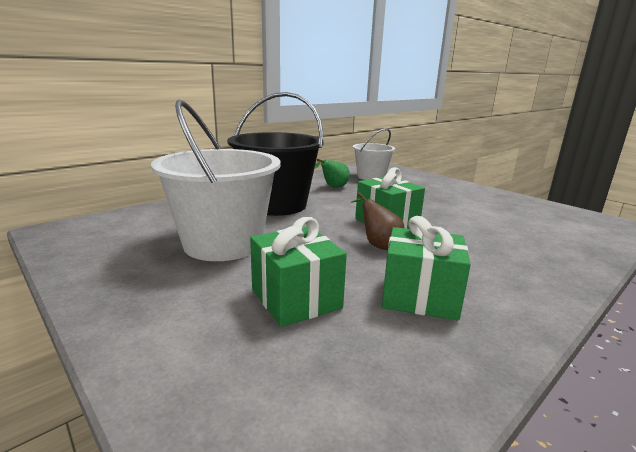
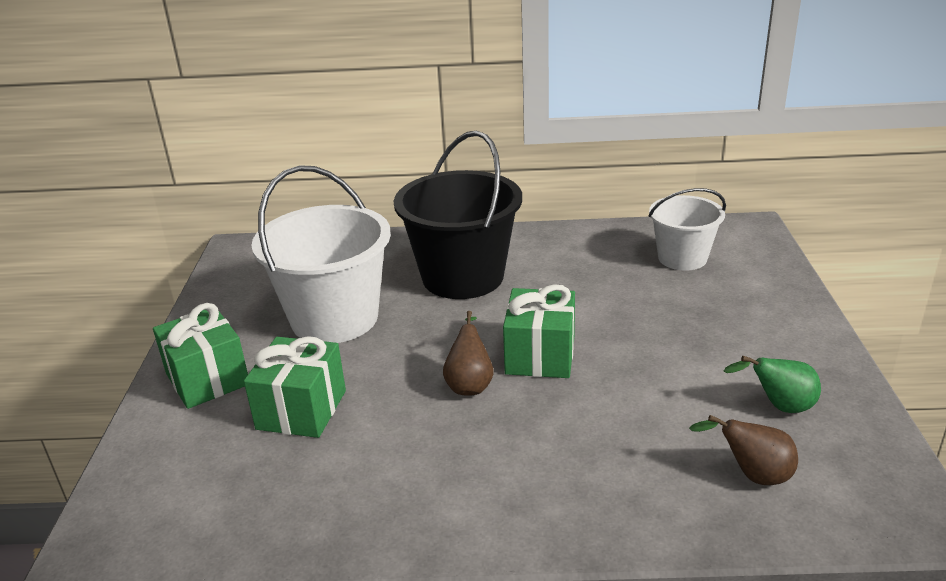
camera: 45 degrees right, 10 degrees up
green pear [314,159,350,188] -> green pear moved to [724,356,821,413]
green gift [382,216,471,320] -> green gift moved to [153,303,248,409]
none -> brown pear [689,415,798,485]

